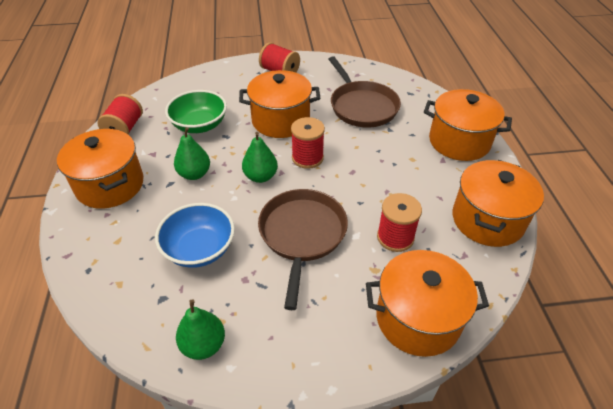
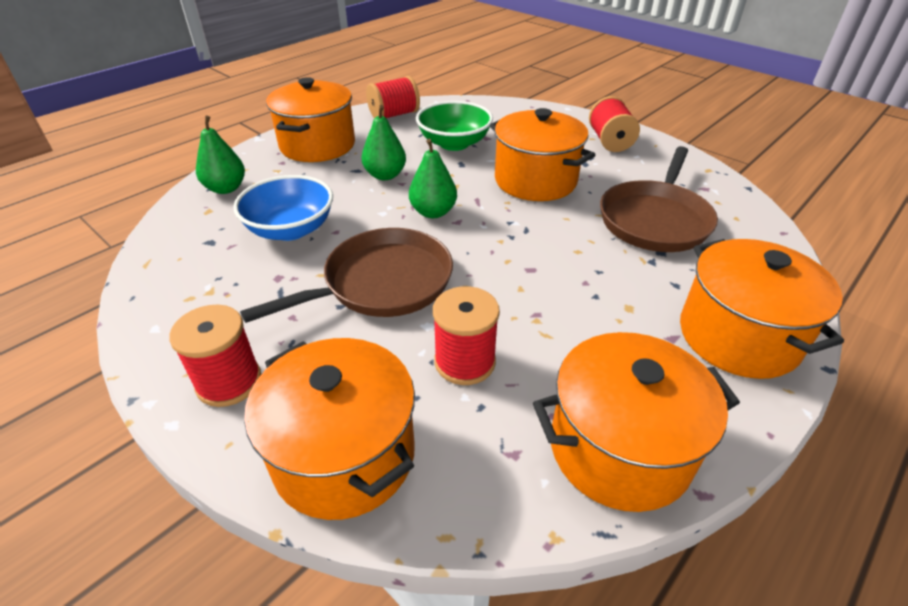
camera: 50 degrees right, 5 degrees down
green pear [176,300,225,360] -> green pear moved to [196,116,245,194]
red spool [291,117,325,169] -> red spool moved to [169,305,261,407]

